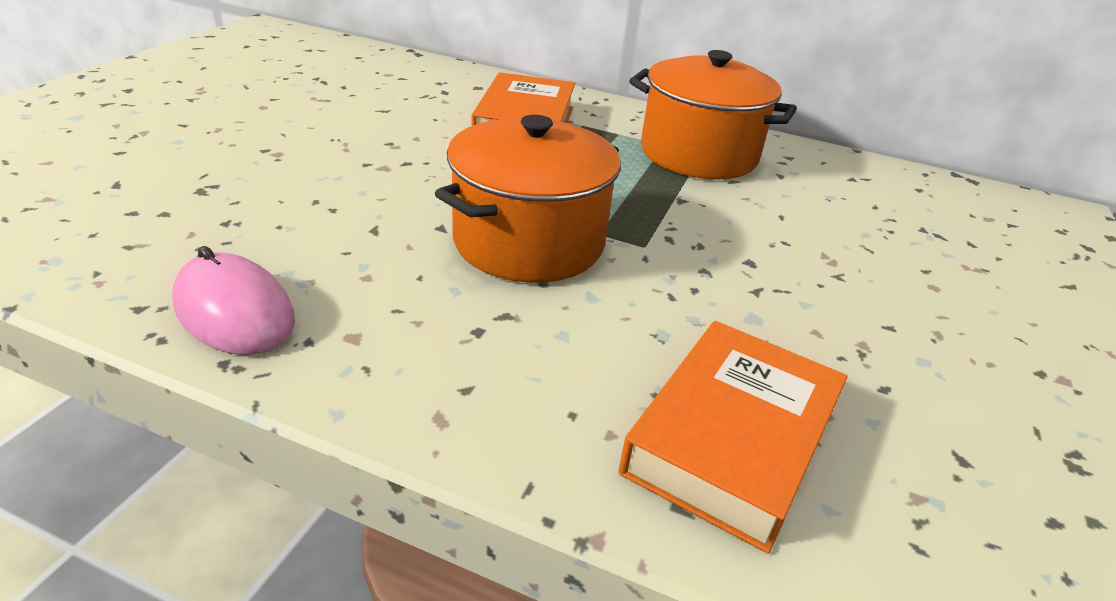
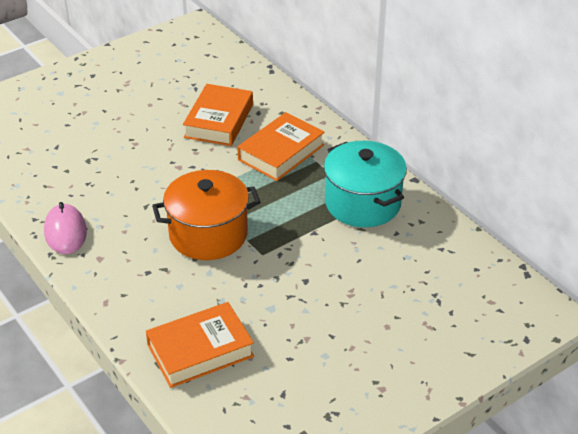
camera: 35 degrees right, 5 degrees up
orange pot [629,50,797,179] -> turquoise pot [324,141,407,227]
none -> orange book [183,84,253,146]

